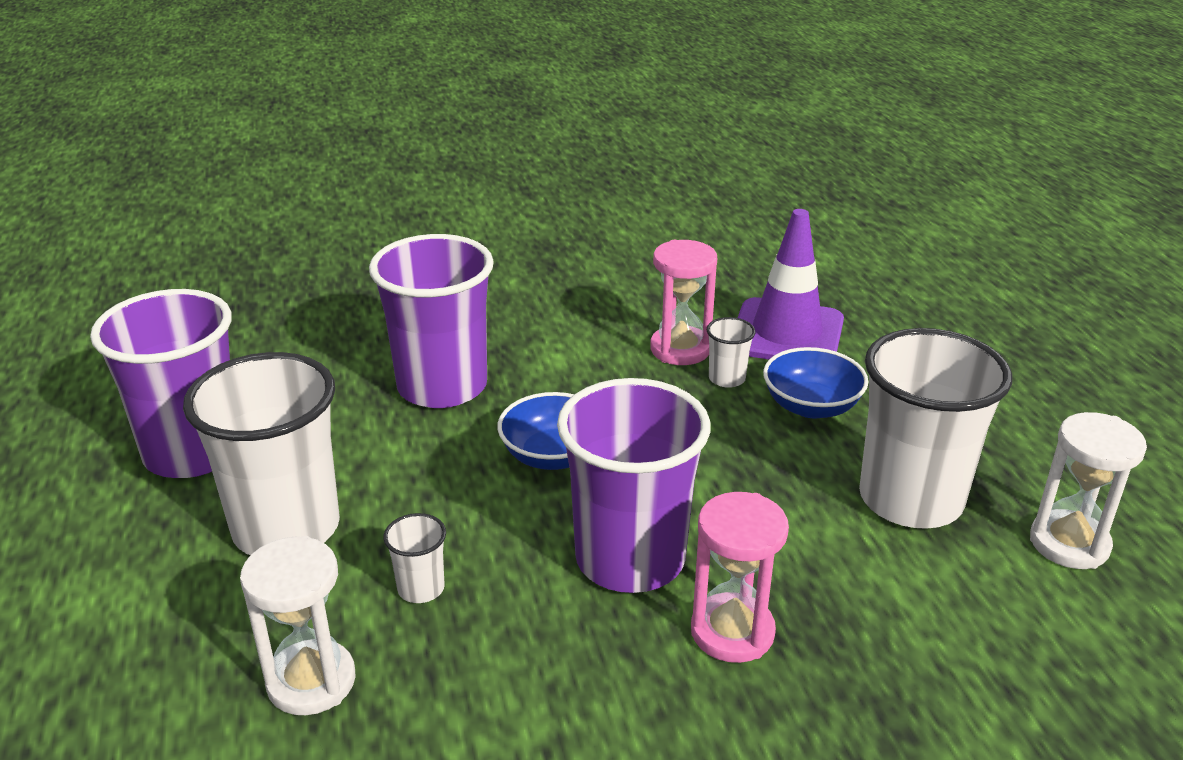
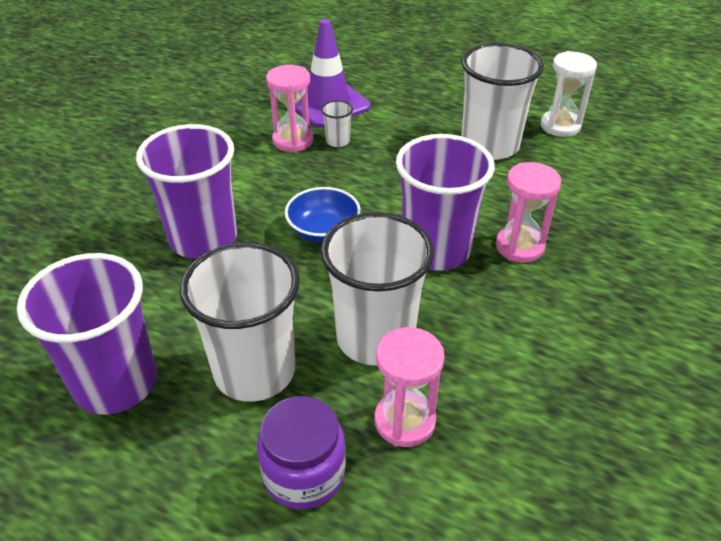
camera: 50 degrees left, 10 degrees up
white hourglass [240,536,356,715] -> pink hourglass [374,327,445,447]
white cup [383,513,446,603] -> white cup [321,212,434,366], size x2.41
blue bowl [763,347,868,419] -> none
none -> purple jar [257,396,346,509]

